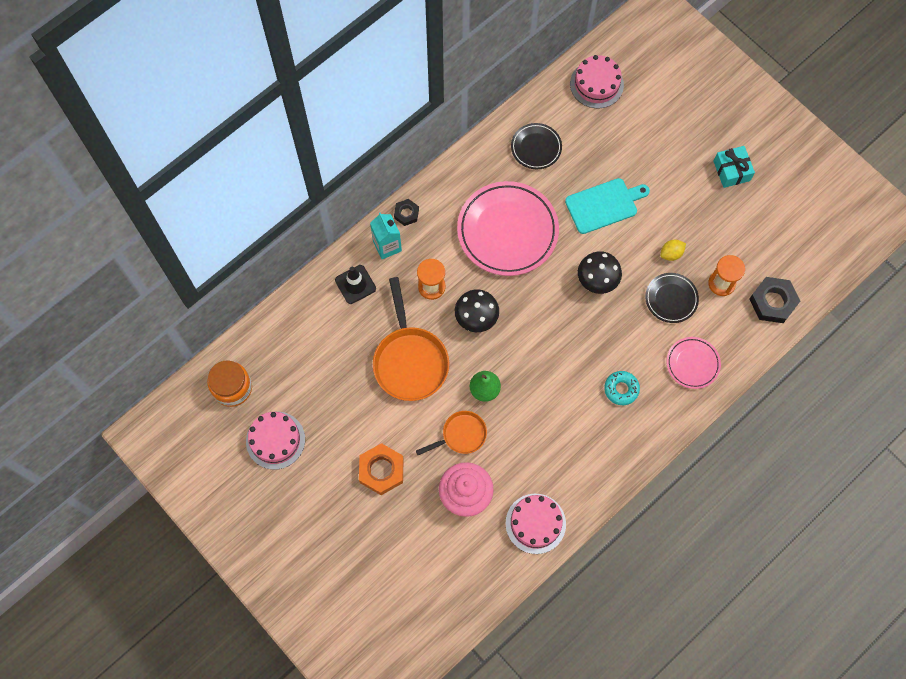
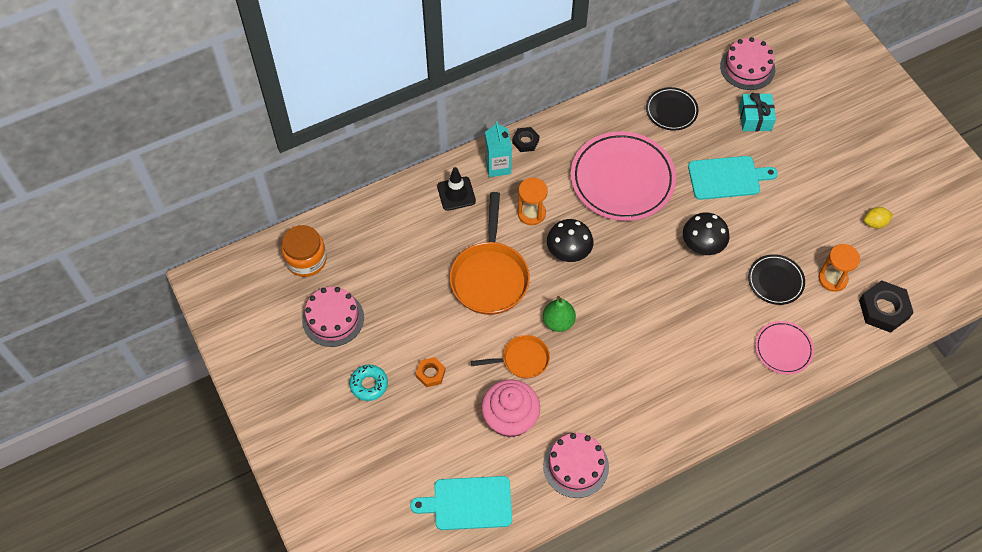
camera: 15 degrees right, 10 degrees down
orange nut [359,443,404,495] -> orange nut [416,357,446,387], size x0.57
turquoise donut [604,371,640,405] -> turquoise donut moved to [349,365,388,401]
yellow lemon [660,240,686,261] -> yellow lemon moved to [864,207,893,229]
turquoise gift [713,146,755,188] -> turquoise gift moved to [739,93,776,131]
none -> turquoise cutting board [410,476,512,530]

